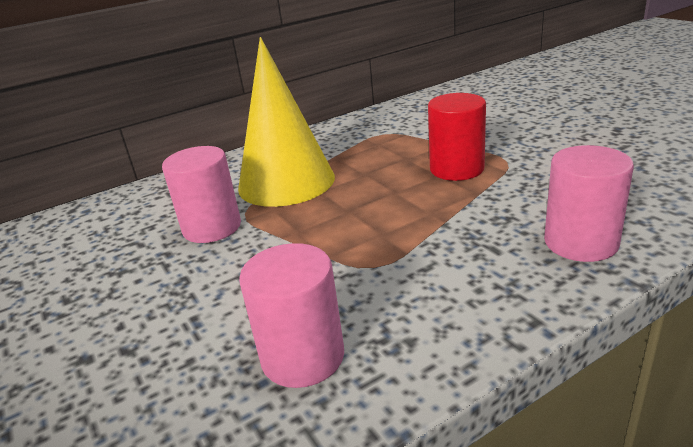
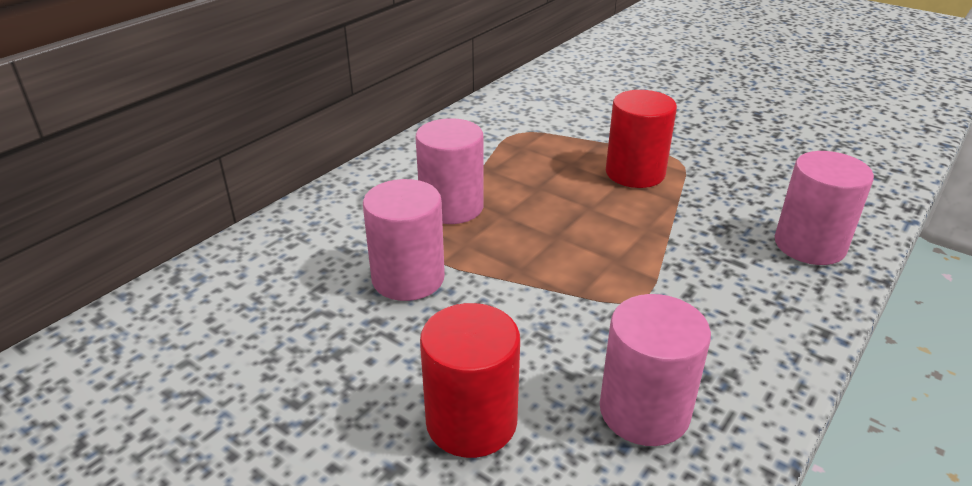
camera: 25 degrees left, 5 degrees up
yellow cone [238,37,335,207] -> pink cylinder [415,118,484,224]
none -> red cylinder [420,303,520,458]

